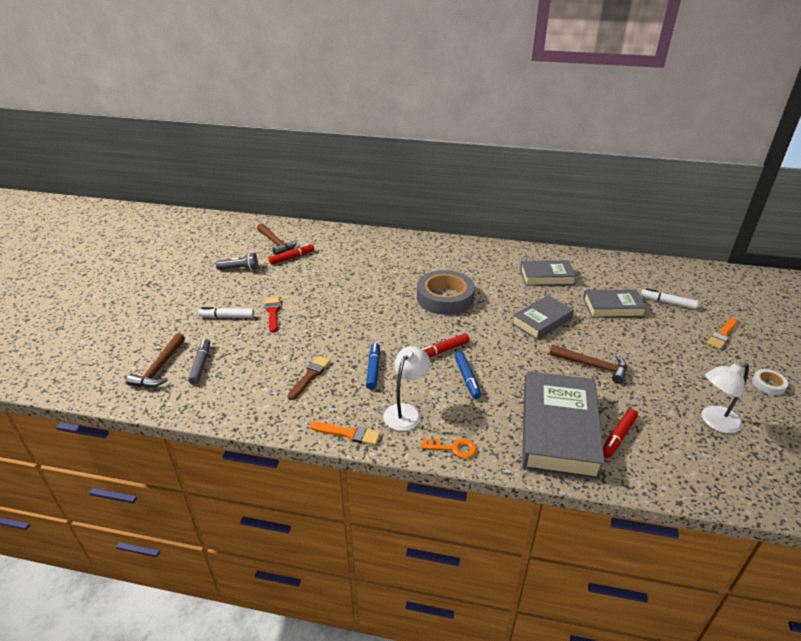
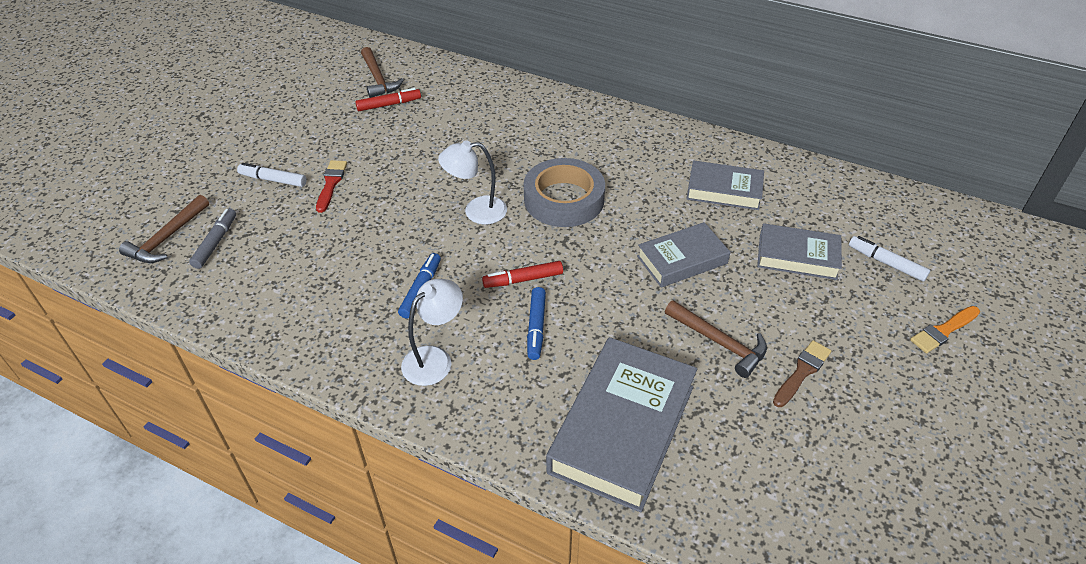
camera: 15 degrees right, 10 degrees up
grey flashlight [216,253,258,270] -> none
brown brush [287,356,331,400] -> brown brush moved to [773,340,831,407]
orange brush [310,422,381,445] -> none
orange key [421,438,477,458] -> none
red marker [603,409,638,458] -> none
white lamp [702,363,749,434] -> white lamp moved to [438,140,507,224]
white tape [752,369,788,395] -> none

